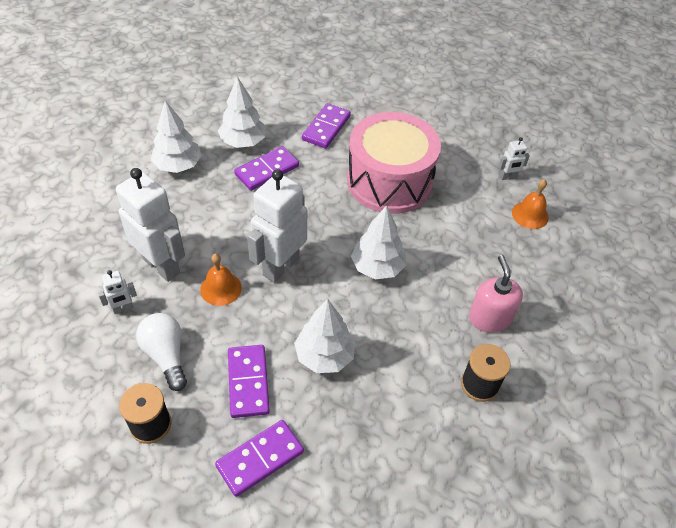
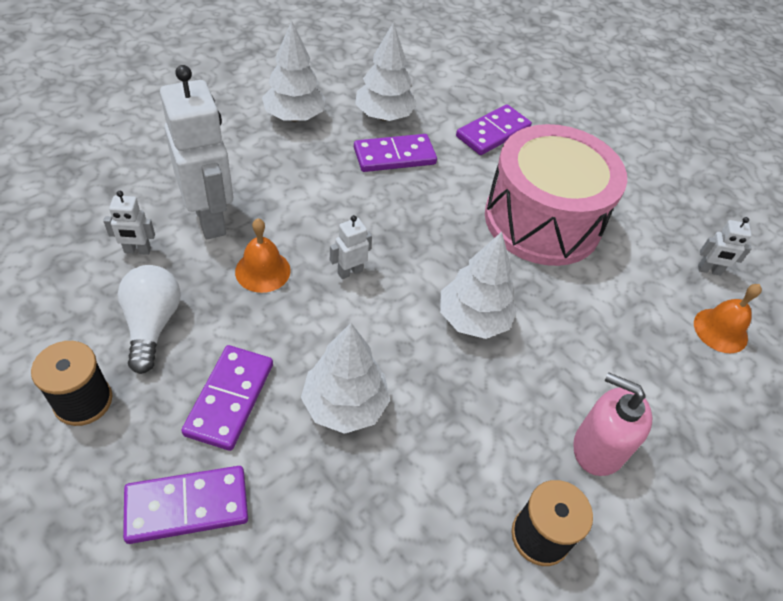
camera: 20 degrees right, 0 degrees up
white robot [247,169,307,283] -> white robot [330,215,372,279], size x0.44
pink soap dispenser [469,255,523,333] -> pink soap dispenser turned 75 degrees counterclockwise [573,372,652,476]

